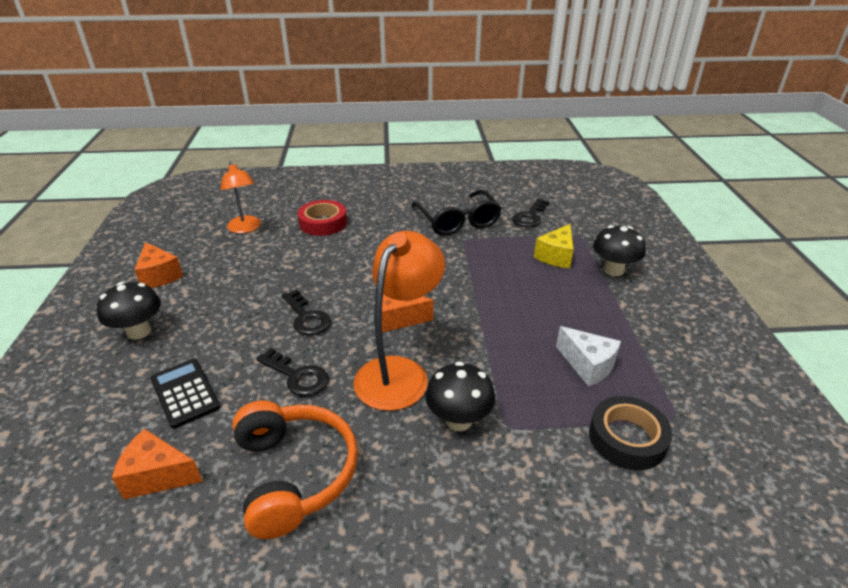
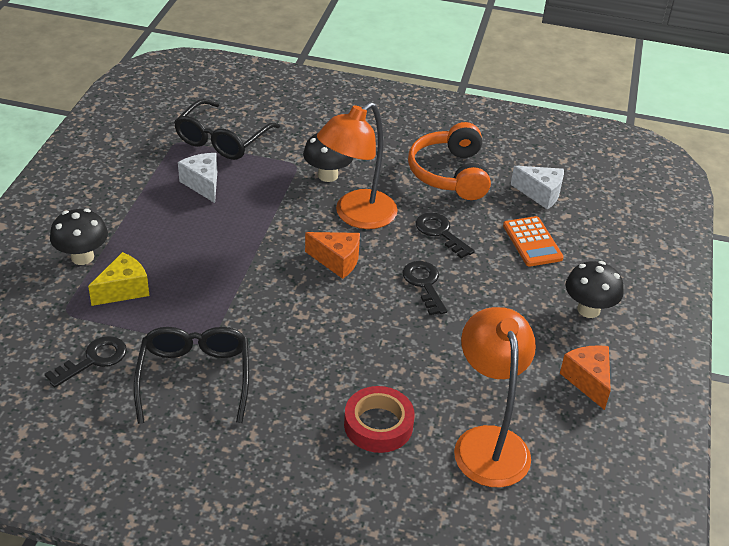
camera: 165 degrees left, 5 degrees up
orange cheese [112,429,203,499] -> white cheese [511,166,564,209]
black calculator [150,359,220,429] -> orange calculator [503,216,564,266]
orange lamp [221,161,261,233] -> orange lamp [454,307,536,487], size x1.59
black tape [589,396,672,470] -> black glasses [174,99,280,160]

